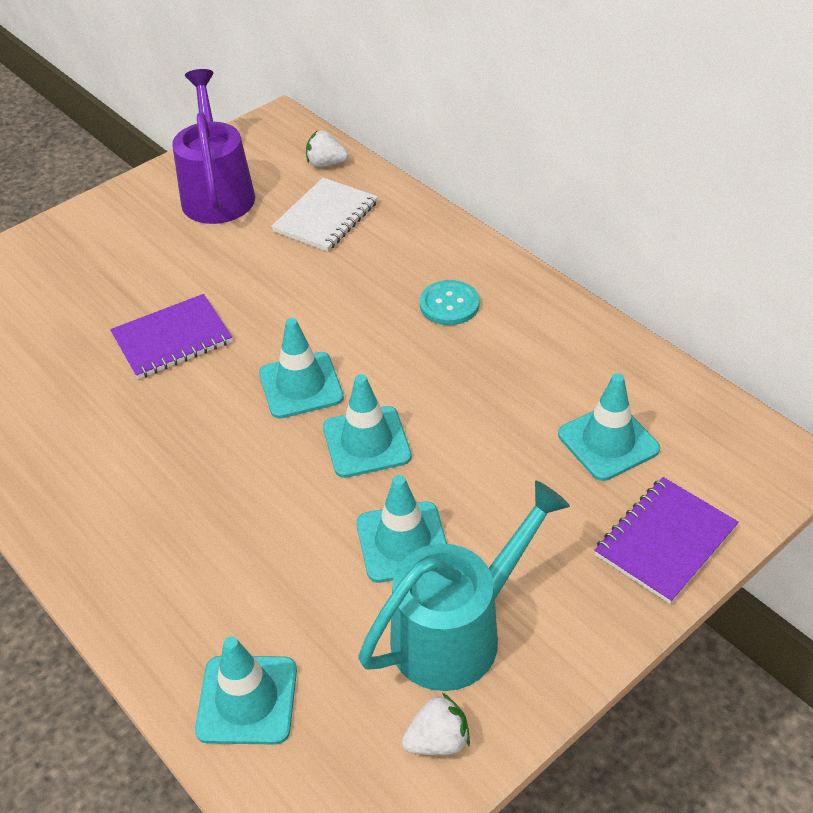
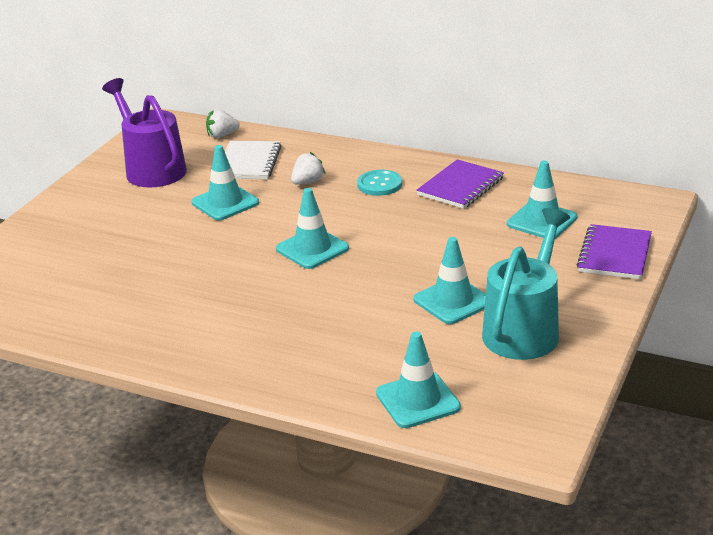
camera: 25 degrees left, 15 degrees down
purple notebook [110,294,232,379] -> purple notebook moved to [417,159,504,209]
turquoise traffic cone [323,374,412,478] -> turquoise traffic cone moved to [191,145,259,220]
white strawberry [402,693,470,755] -> white strawberry moved to [291,152,326,185]

